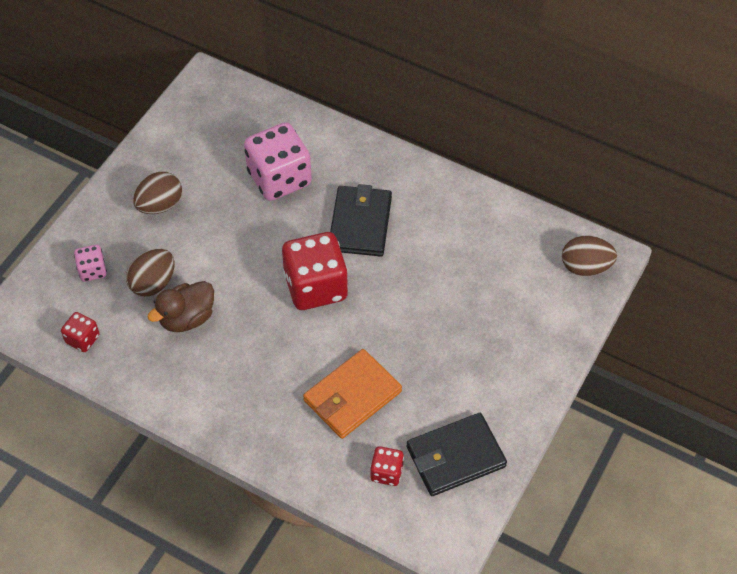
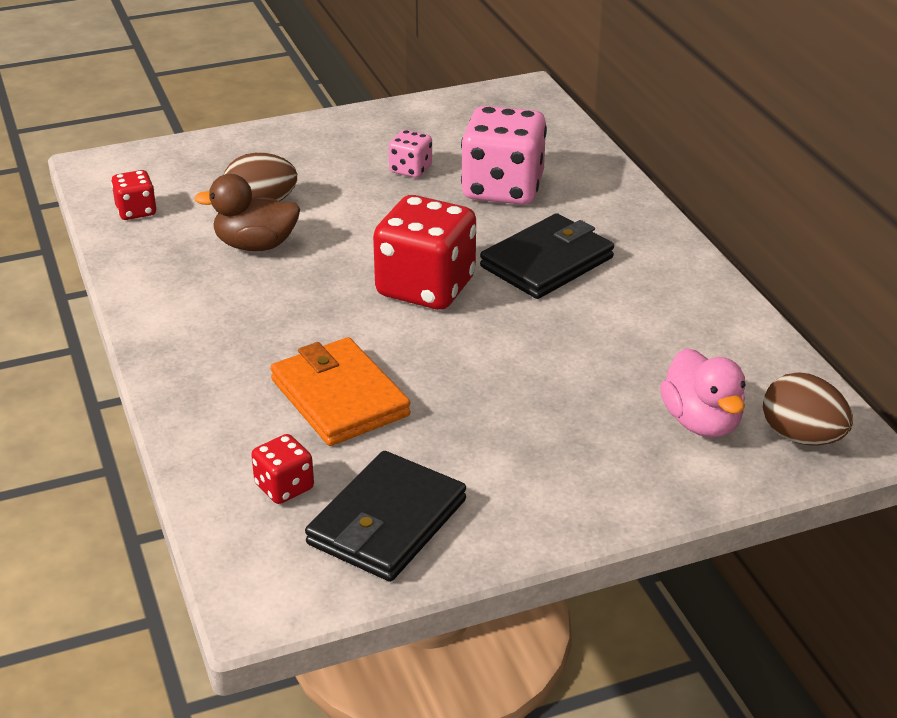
camera: 40 degrees right, 20 degrees down
pink dice [74,245,107,282] -> pink dice moved to [389,130,432,178]
brown egg [133,172,182,214] -> none
orange wallet [303,349,402,439] -> orange wallet turned 60 degrees clockwise [270,337,411,446]
black wallet [406,413,507,496] -> black wallet turned 75 degrees counterclockwise [305,451,466,582]
none -> pink duck [660,348,746,437]

